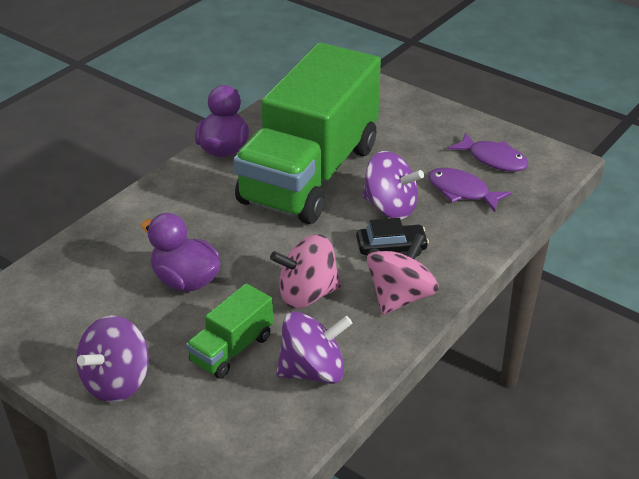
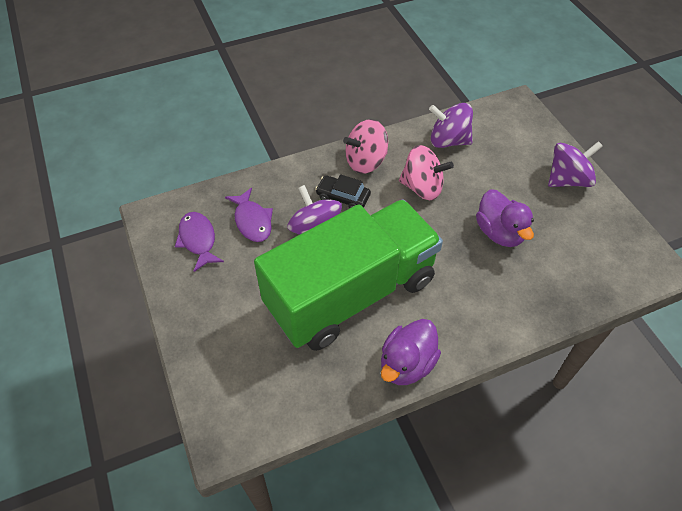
camera: 150 degrees left, 15 degrees up
green truck [186,283,273,379] -> none

